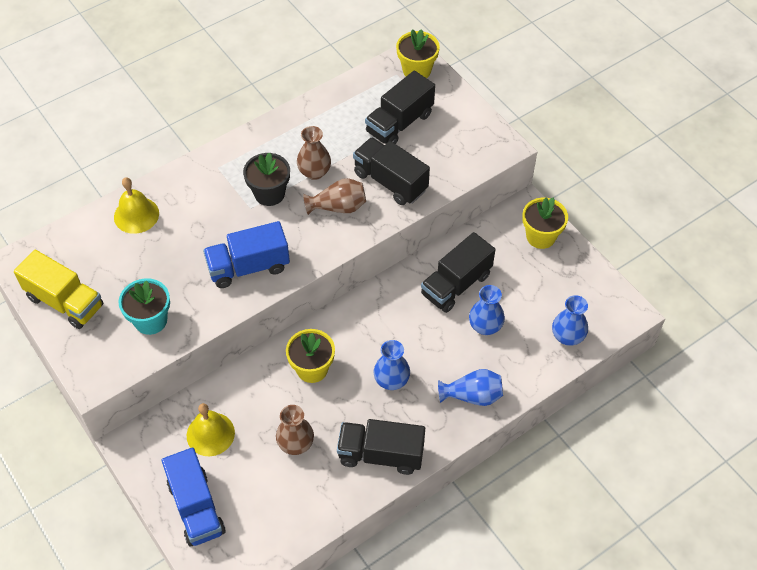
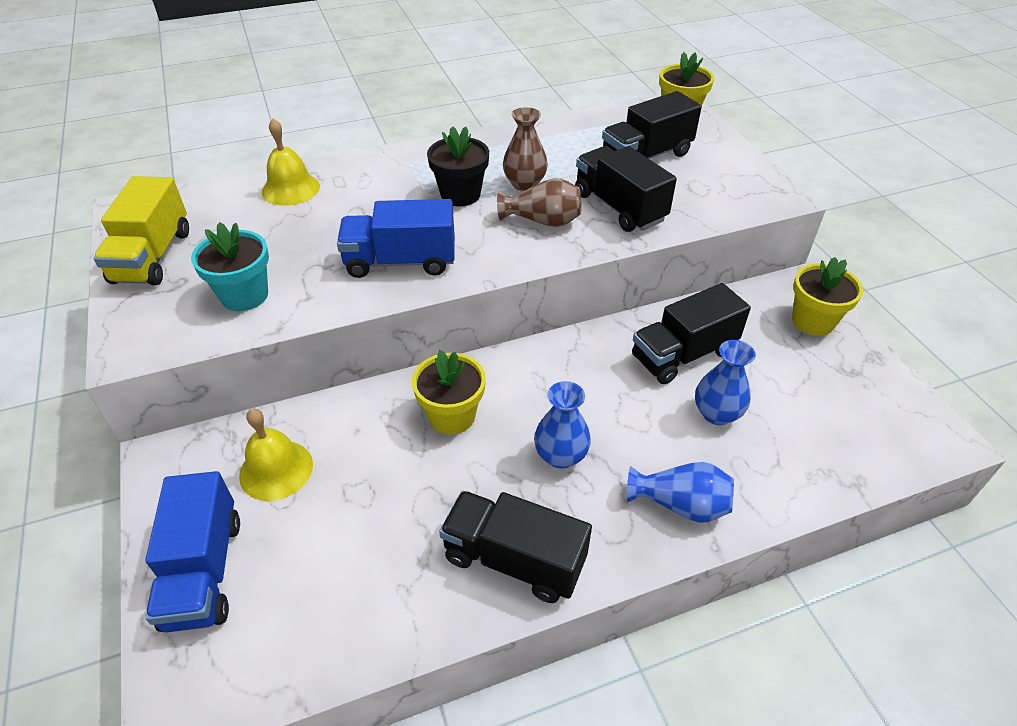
camera: 15 degrees right, 10 degrees down
yellow truck [14,250,103,329] -> yellow truck turned 45 degrees clockwise [93,176,189,286]
brown vase [276,405,314,455] -> none
blue vase [552,295,588,346] -> none

